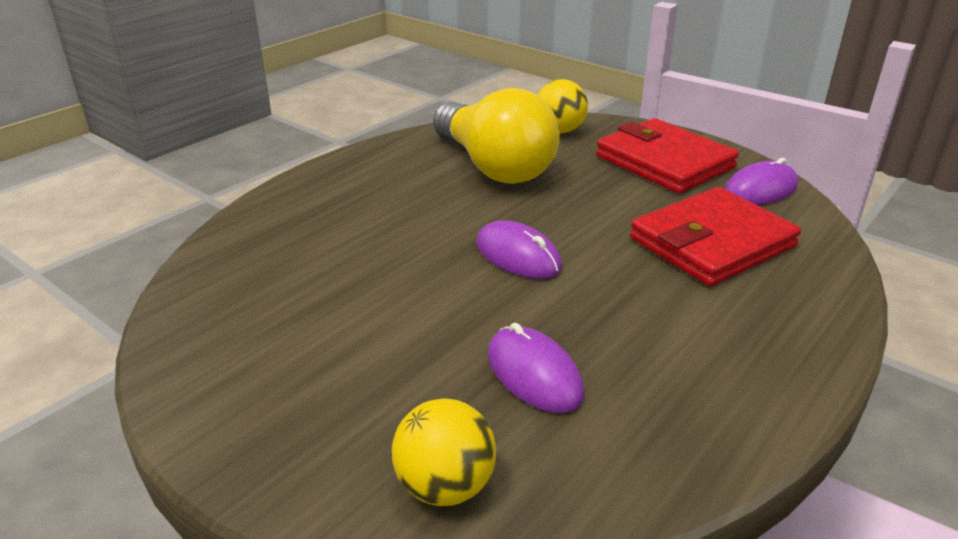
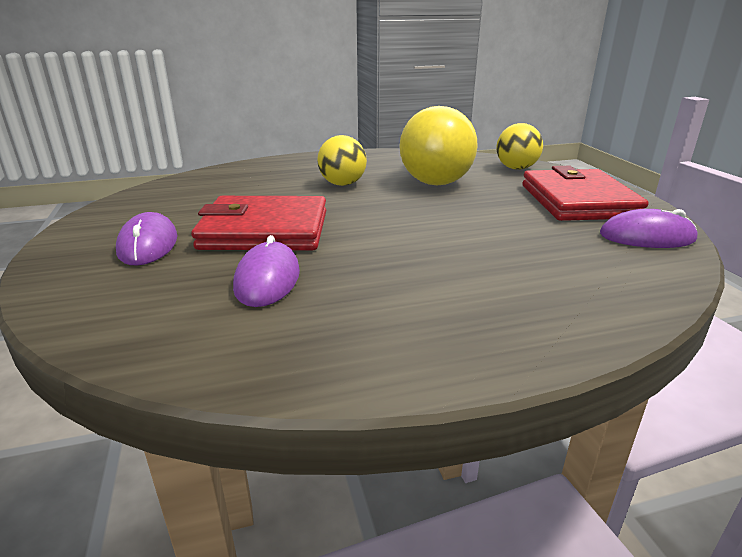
camera: 35 degrees right, 5 degrees down
yellow ball [392,398,496,506] -> yellow ball moved to [317,135,367,186]
purple mouse [476,220,562,279] -> purple mouse moved to [116,212,177,265]
red wallet [630,187,801,286] -> red wallet moved to [191,196,326,250]

